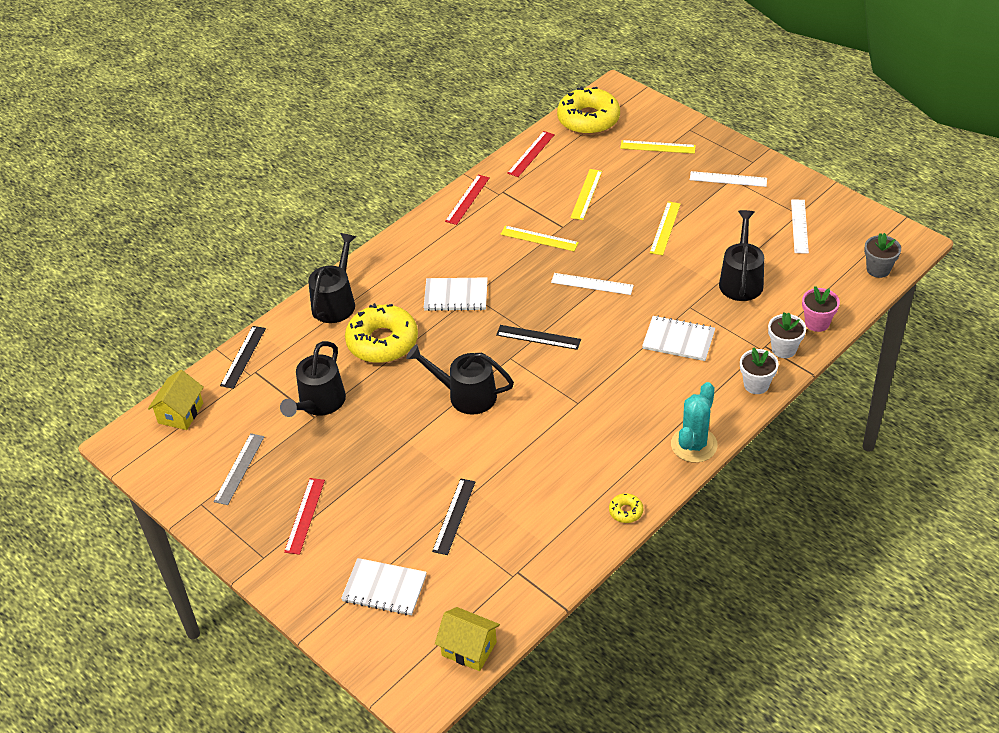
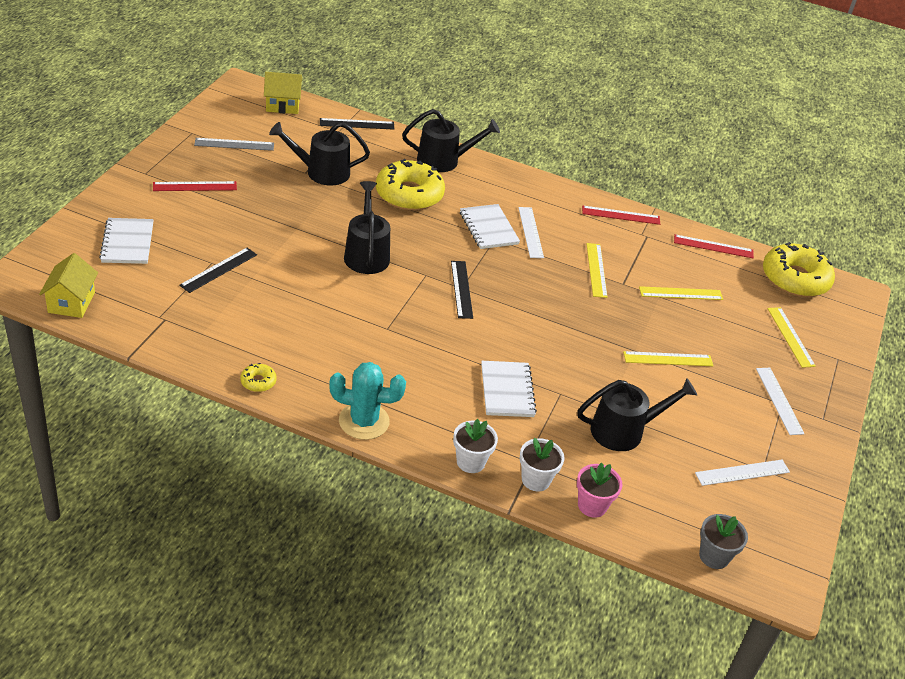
camera: 60 degrees right, 5 degrees down
black ruler [432,478,475,555] -> black ruler turned 45 degrees counterclockwise [179,248,257,293]
white ruler [551,273,634,295] -> white ruler moved to [518,207,544,258]

